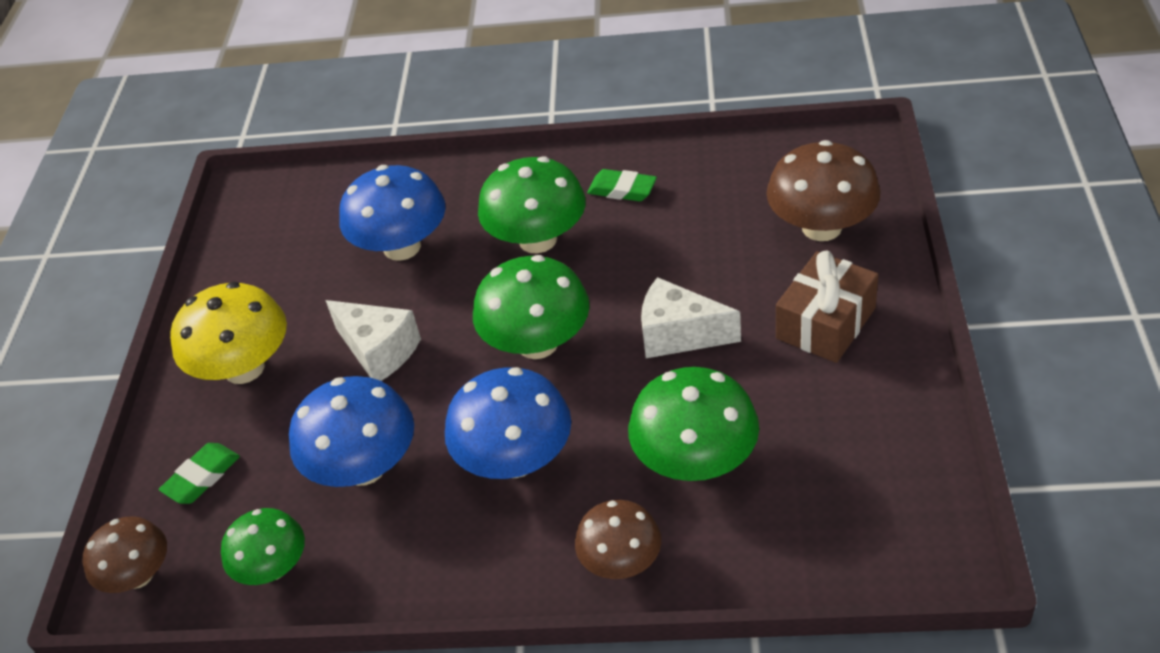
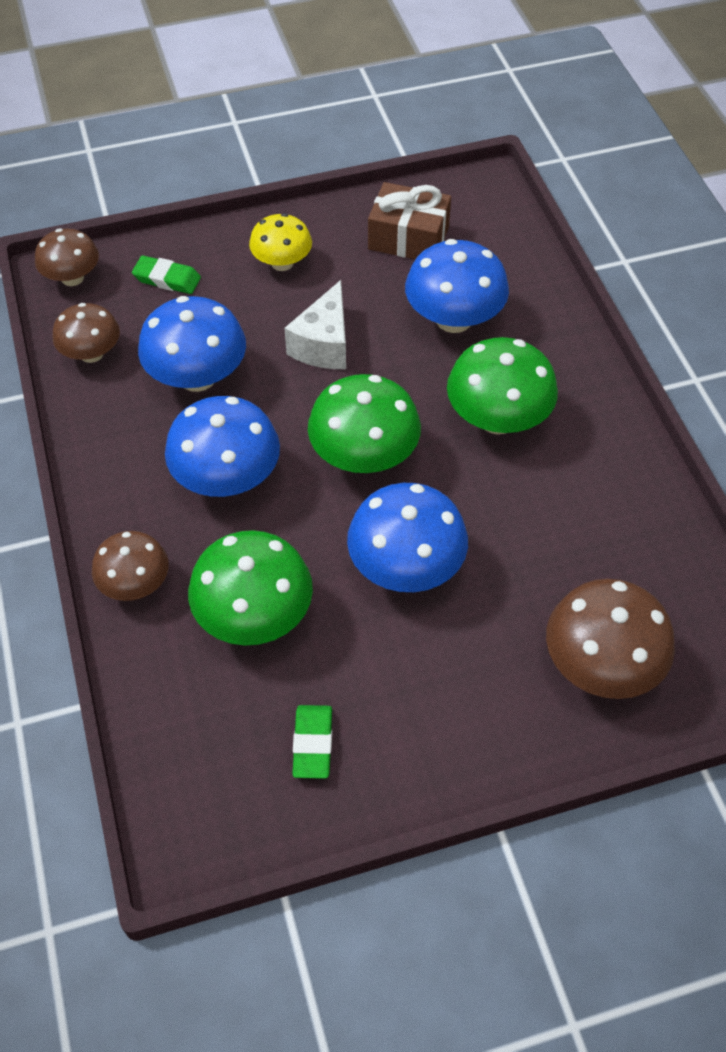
camera: 65 degrees right, 10 degrees up
yellow mushroom [170,282,287,384] -> yellow mushroom [249,213,312,271], size x0.64
green mushroom [221,508,305,585] -> brown mushroom [53,303,120,363]
green eraser [587,169,657,201] -> green eraser moved to [292,705,332,779]
white cheese [641,277,741,358] -> blue mushroom [347,483,468,592]
brown gift [776,251,878,363] -> brown gift moved to [368,182,451,259]

